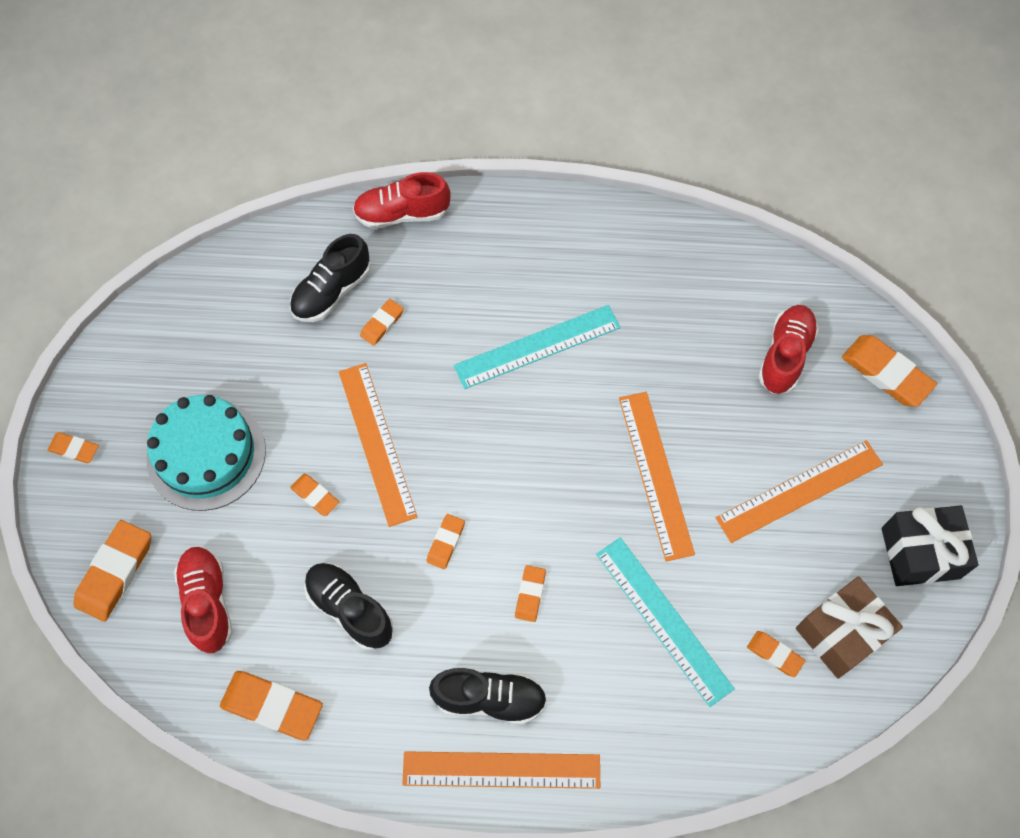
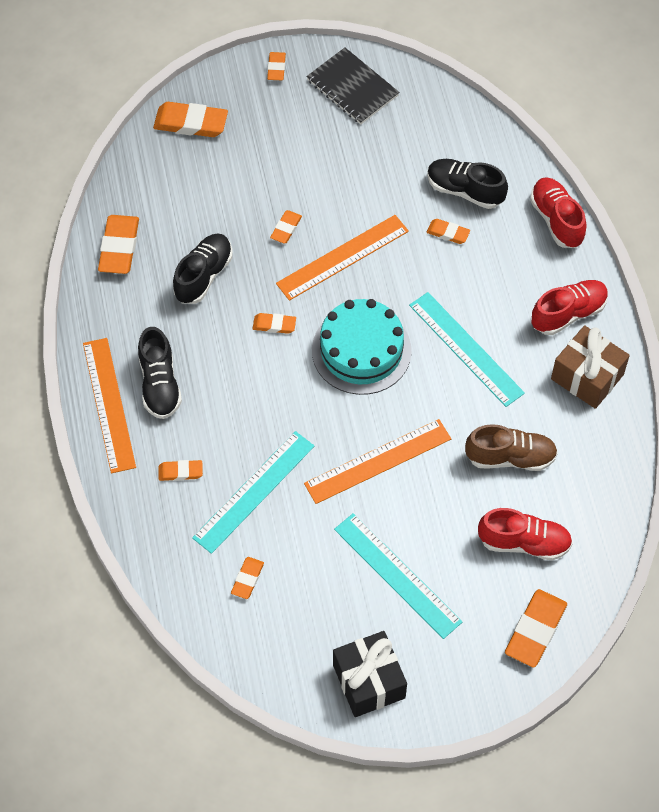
camera: 75 degrees right, 5 degrees down
turquoise cake [146,395,266,511] -> turquoise cake moved to [312,299,411,395]
red shoe [174,546,233,653] -> red shoe moved to [531,280,608,335]
orange eraser [515,565,546,622] -> orange eraser moved to [158,460,203,481]
orange ruler [716,440,883,543] -> turquoise ruler [334,513,462,639]
brown gift [796,576,903,679] -> brown gift moved to [551,325,630,409]
none -> black notebook [306,47,399,125]
none -> brown shoe [465,424,558,471]

